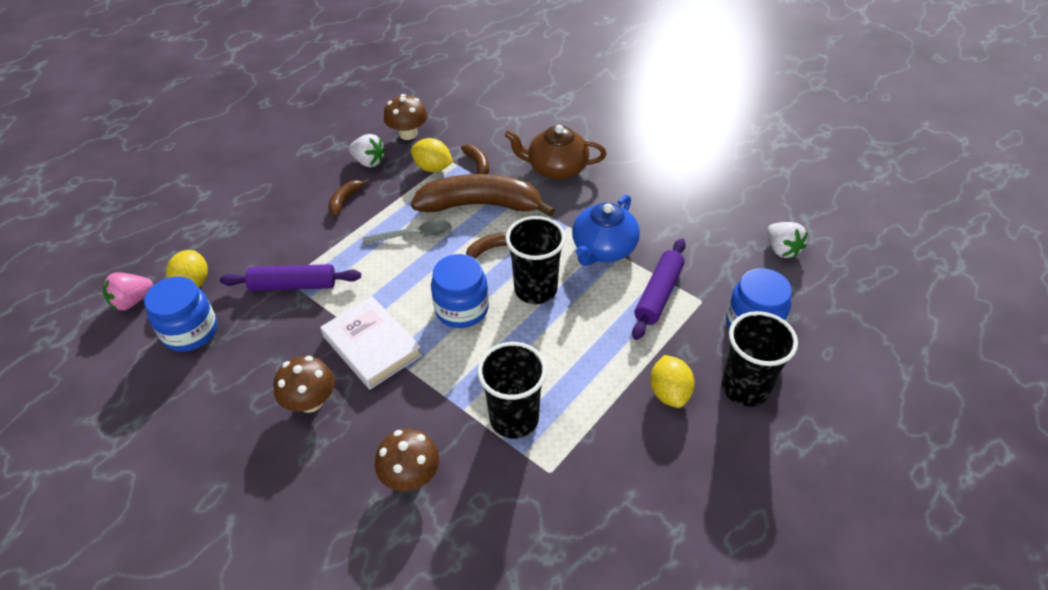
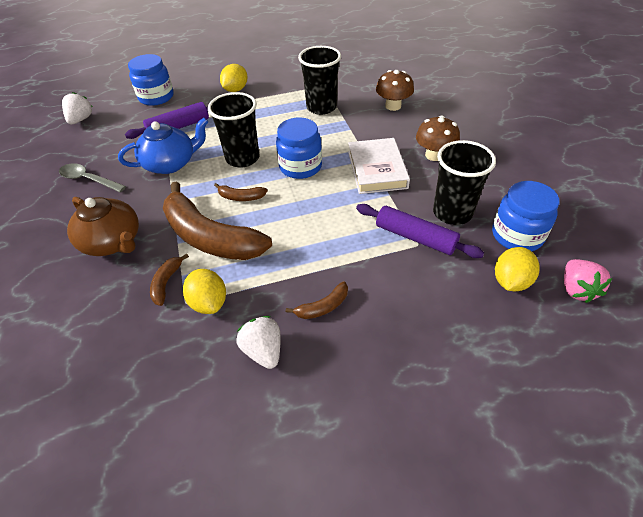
camera: 145 degrees left, 0 degrees up
pink strawberry [103,272,153,311] -> pink strawberry turned 90 degrees clockwise [564,259,613,303]
grey spoon [363,220,452,245] -> grey spoon moved to [59,163,126,192]
brown mushroom [384,94,427,140] -> none
black cup [721,311,798,407] -> black cup moved to [433,140,496,225]

